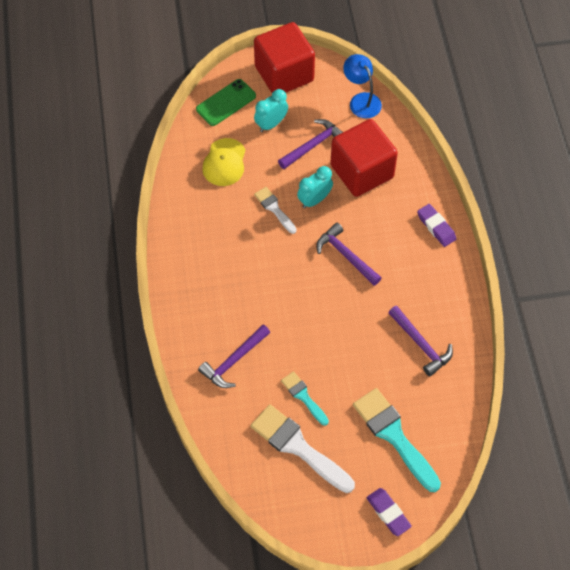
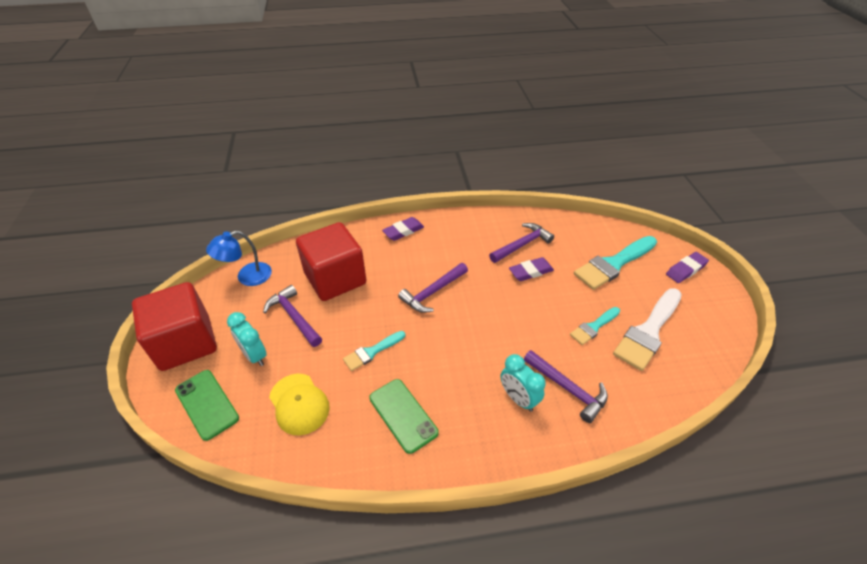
camera: 90 degrees left, 15 degrees down
yellow cap [202,138,246,186] -> yellow cap turned 45 degrees clockwise [269,374,330,435]
white brush [254,187,297,234] -> turquoise brush [343,331,405,371]
turquoise clock [297,166,333,209] -> turquoise clock moved to [500,354,546,412]
none -> green phone [369,379,439,454]
none -> purple eraser [509,257,554,281]

